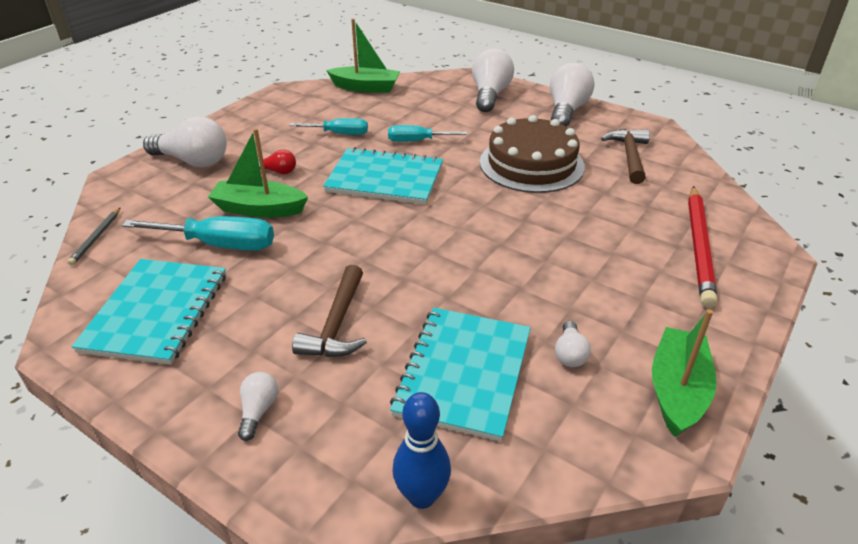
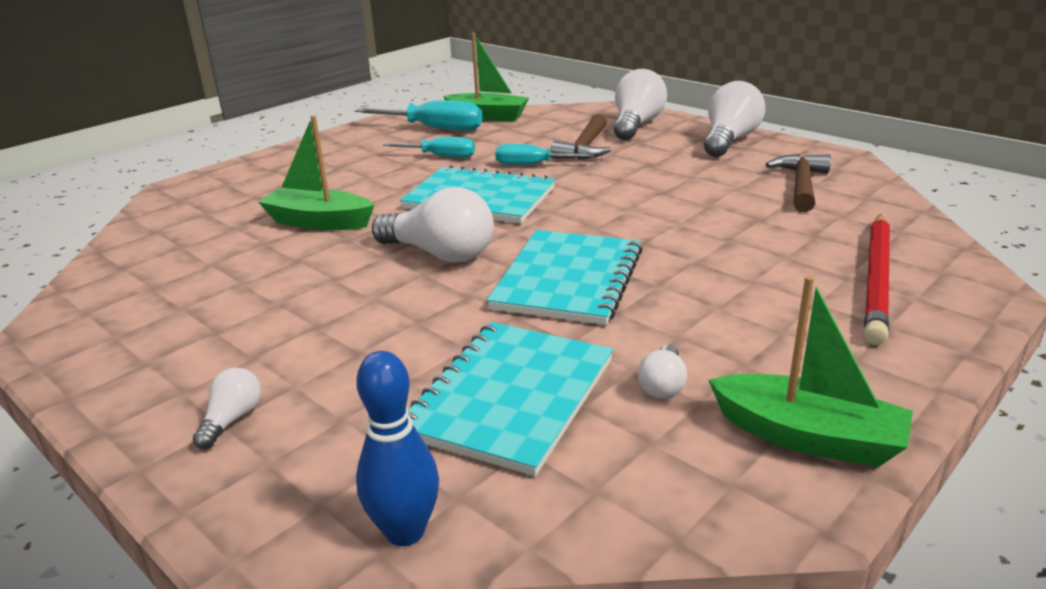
camera: 10 degrees right, 10 degrees down
grey pencil [67,207,121,265] -> none
turquoise notebook [71,259,226,365] -> turquoise notebook moved to [487,230,642,325]
turquoise screwdriver [122,216,274,251] -> turquoise screwdriver moved to [355,100,482,131]
white light bulb [143,116,227,167] -> white light bulb moved to [372,187,494,263]
red light bulb [258,149,296,175] -> none
brown hammer [292,265,367,357] -> brown hammer moved to [551,114,611,160]
brown cake [480,115,585,193] -> none
green boat [652,309,717,437] -> green boat turned 90 degrees clockwise [708,276,913,467]

